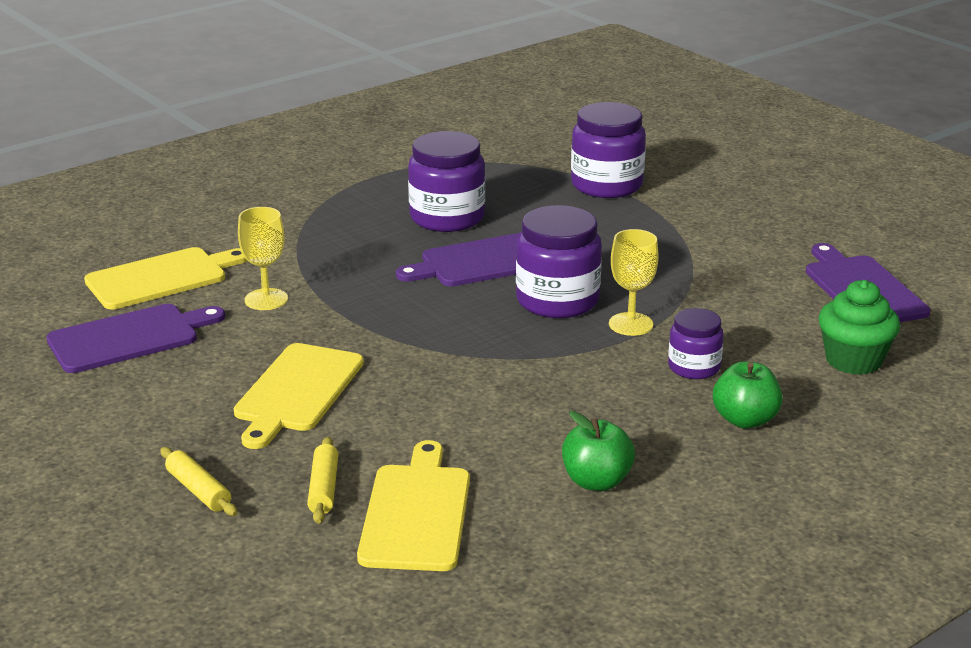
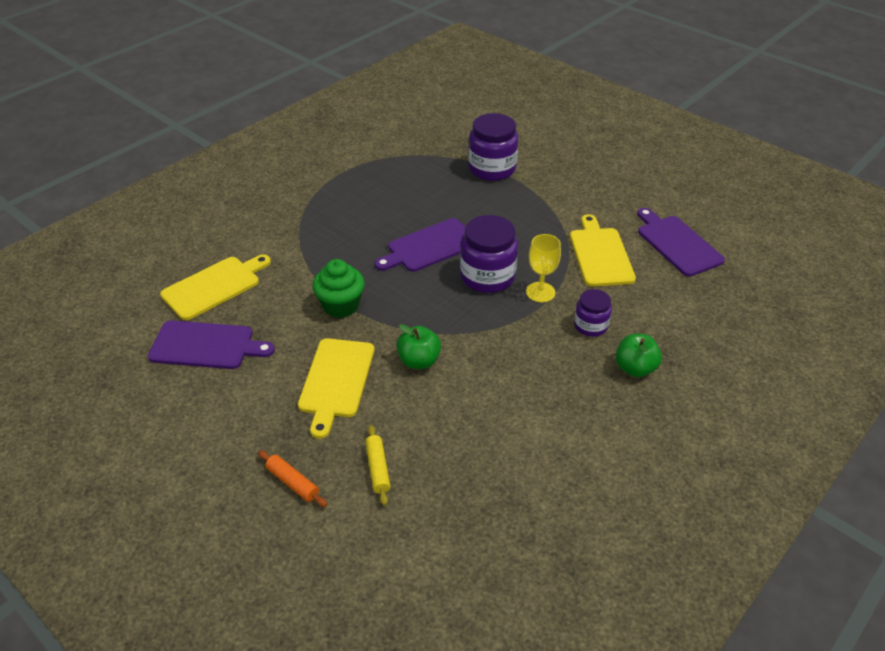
camera: 10 degrees left, 15 degrees up
purple cutting board [46,304,225,373] -> purple cutting board turned 45 degrees clockwise [148,320,275,369]
yellow rolling pin [160,447,237,516] -> orange rolling pin [258,450,327,507]
yellow goblet [238,207,288,310] -> none
yellow cutting board [357,440,470,571] -> yellow cutting board moved to [570,214,636,287]
purple jar [408,131,485,232] -> none
green apple [562,411,635,491] -> green apple moved to [396,324,441,369]
green cupcake [818,280,900,375] -> green cupcake moved to [312,259,365,318]

